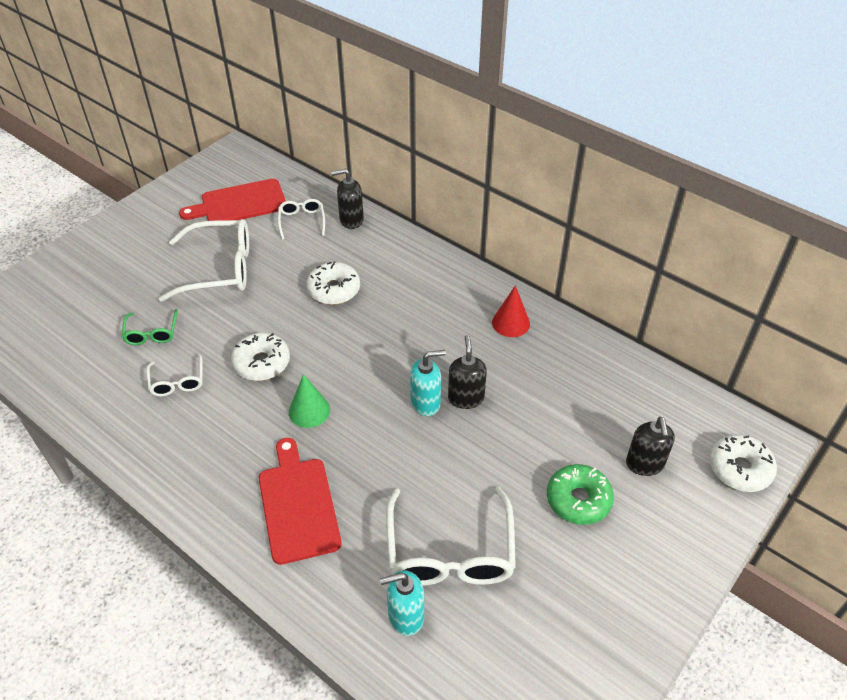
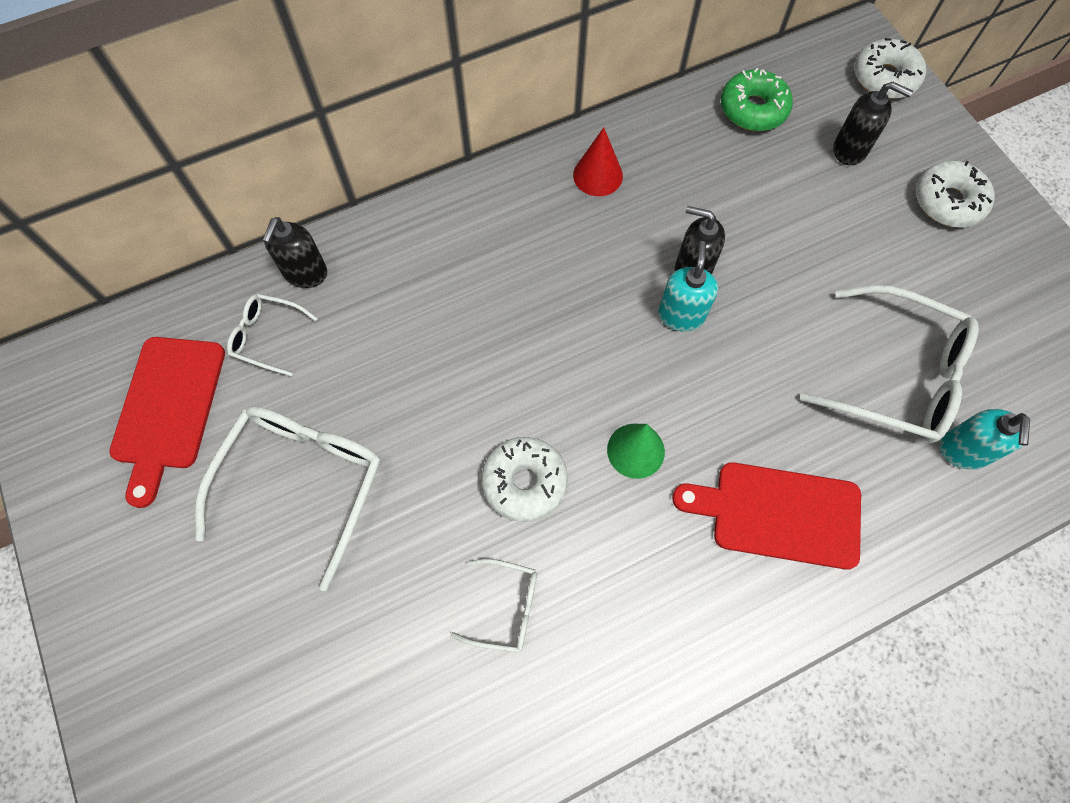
camera: 65 degrees left, 20 degrees up
green glasses [122,309,178,345] -> none
white donut [306,261,360,305] -> white donut moved to [916,161,995,227]
green donut [547,464,614,525] -> green donut moved to [721,68,793,131]

